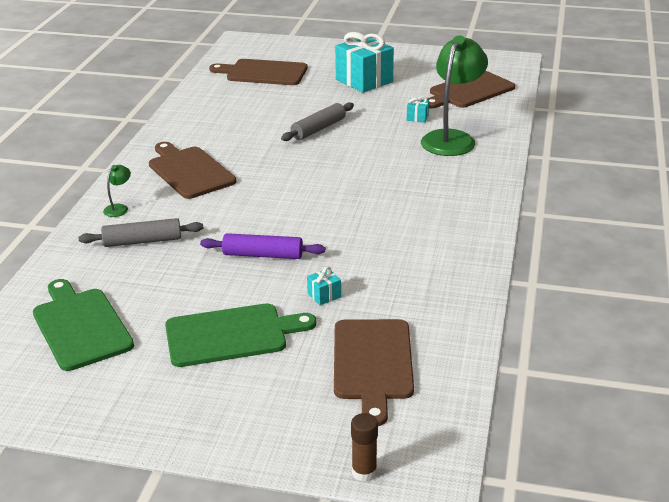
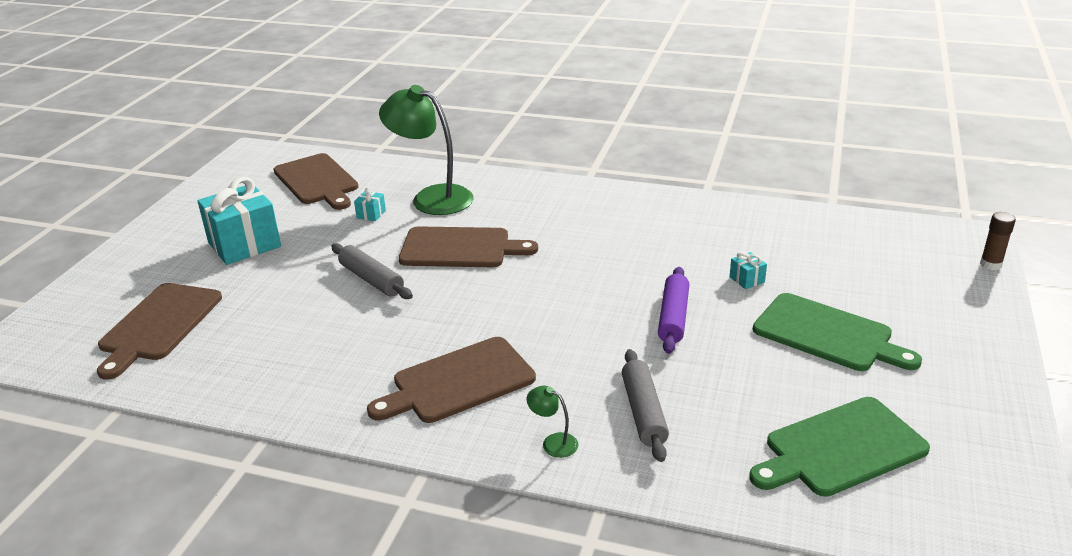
camera: 85 degrees left, 0 degrees up
green cutting board [165,303,316,367] -> green cutting board turned 135 degrees clockwise [753,293,922,371]
brown cutting board [334,319,414,426] -> brown cutting board moved to [399,226,538,267]

